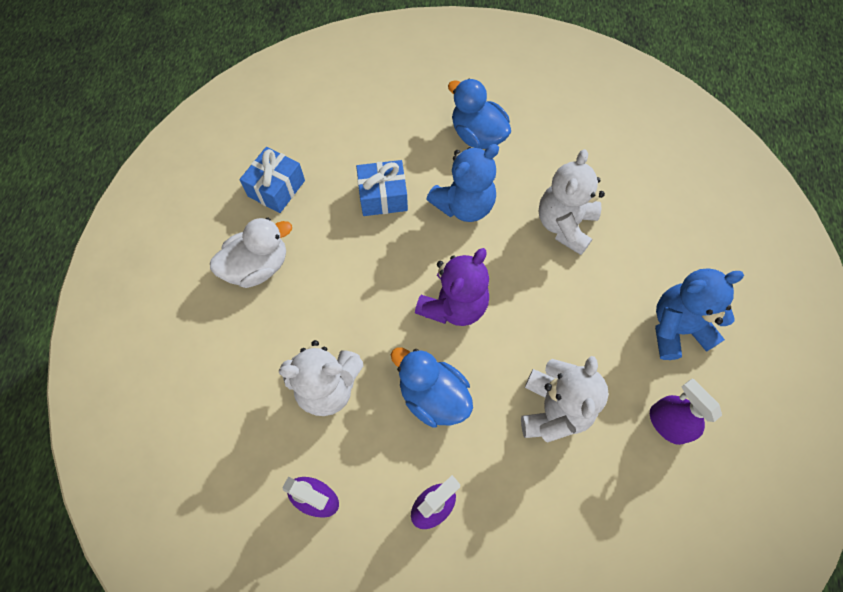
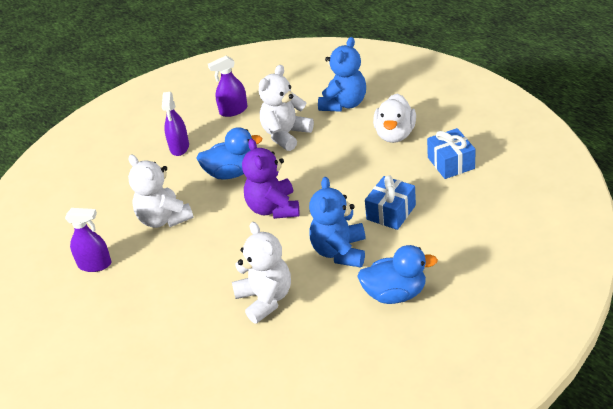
camera: 135 degrees right, 25 degrees down
blue teddy bear [655,269,744,360] -> blue teddy bear moved to [318,37,366,112]

